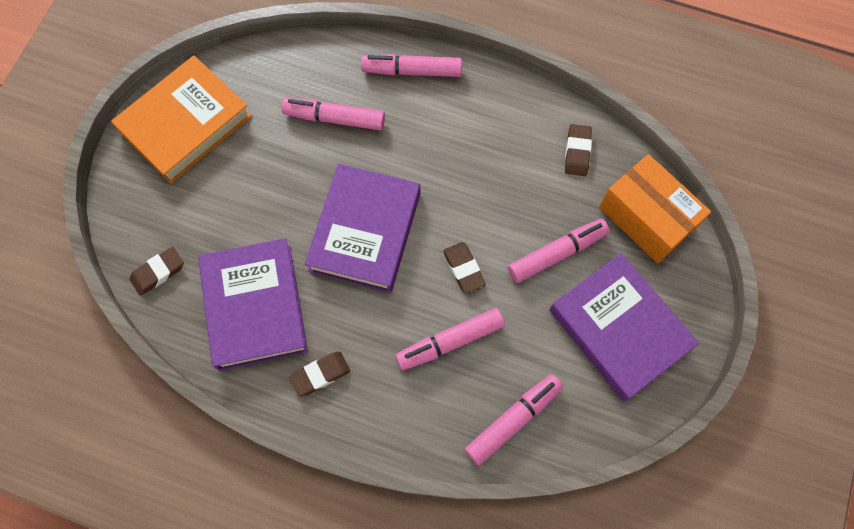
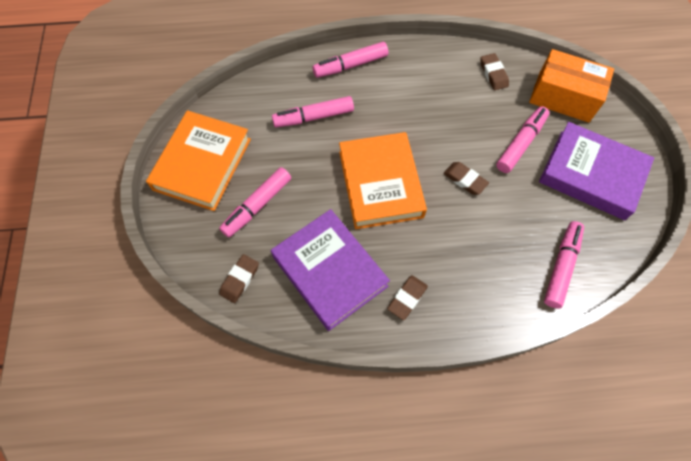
camera: 25 degrees left, 5 degrees down
purple book [305,164,420,293] -> orange book [339,132,427,229]
pink marker [395,308,505,370] -> pink marker moved to [219,167,291,238]

